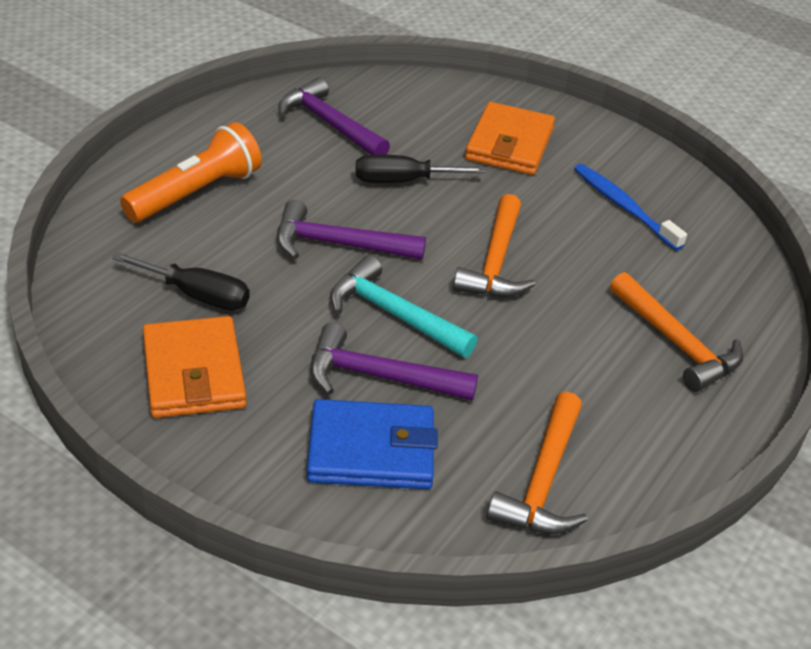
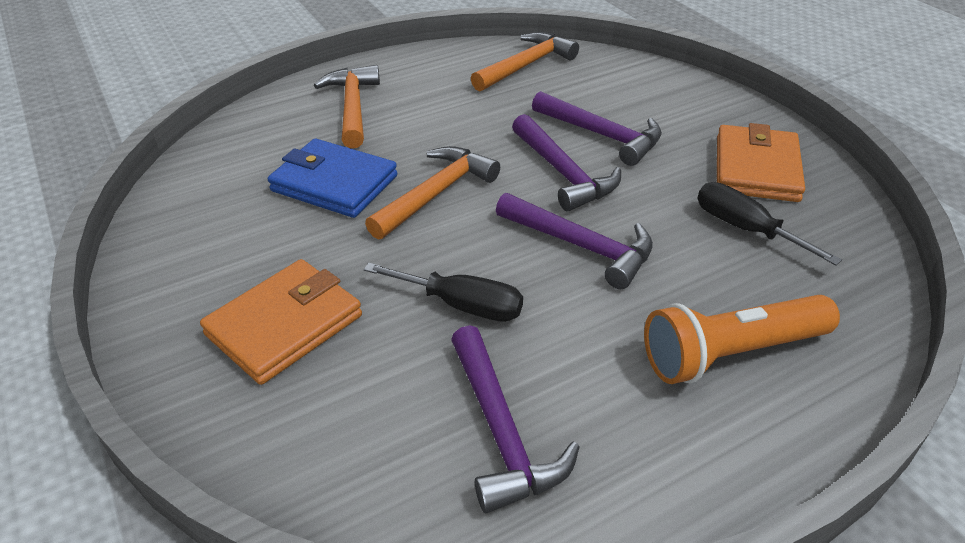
camera: 150 degrees left, 0 degrees up
blue wallet [307,399,438,489] -> blue wallet moved to [268,139,397,218]
turquoise hammer [330,255,478,358] -> purple hammer [512,114,621,211]
blue toothbrush [574,164,687,250] -> none

